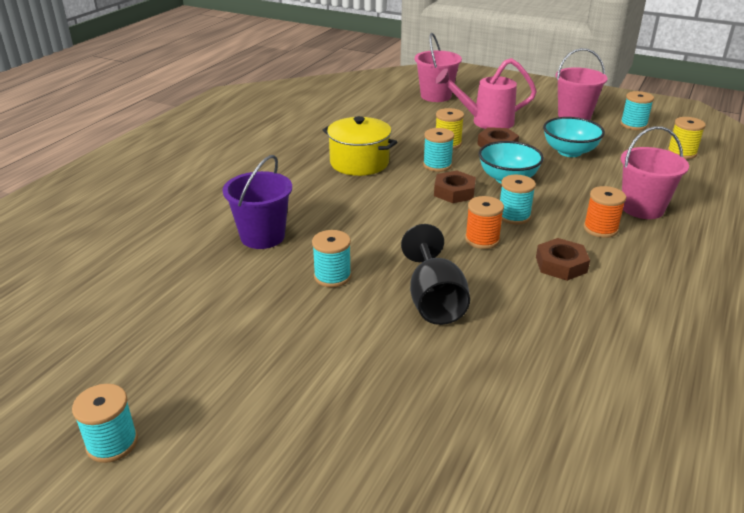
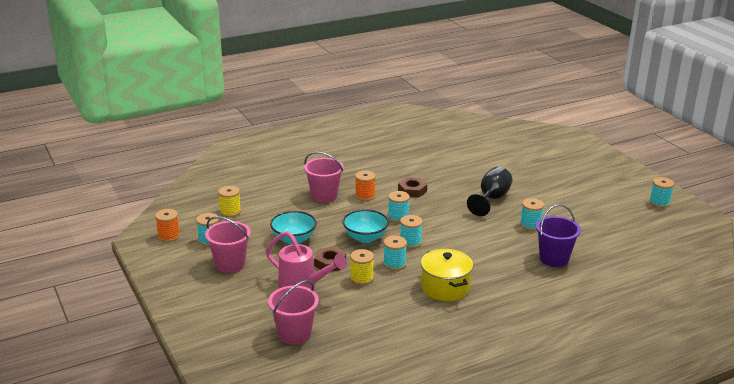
camera: 145 degrees left, 5 degrees down
brown nut [434,171,476,203] -> turquoise spool [400,215,423,248]
orange spool [465,196,504,249] -> orange spool moved to [155,209,180,242]

